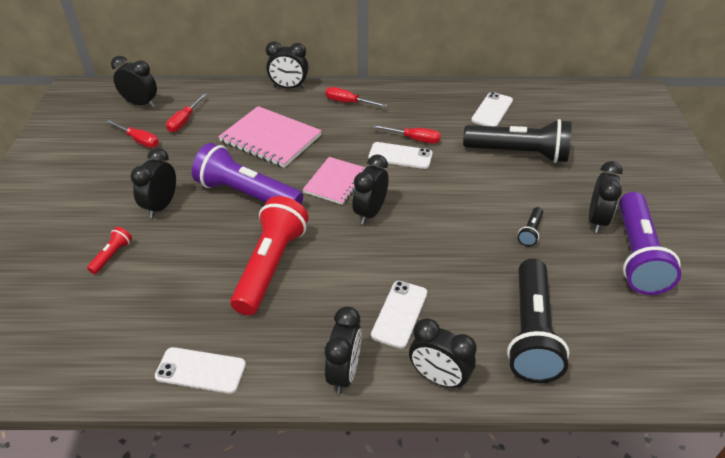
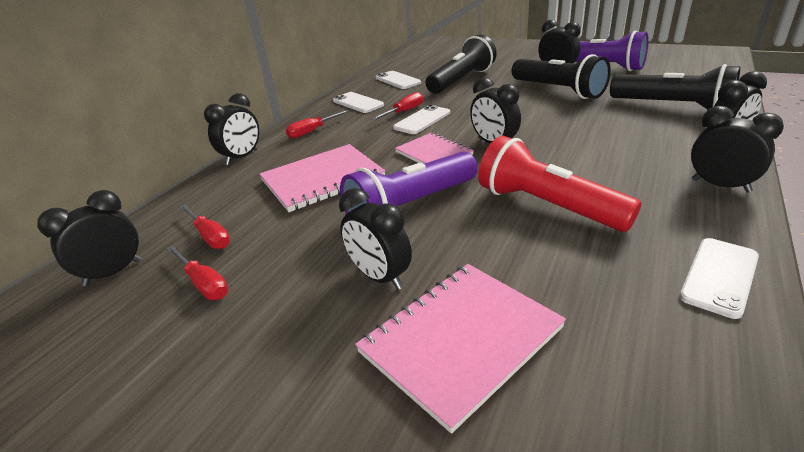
camera: 60 degrees left, 10 degrees down
red flashlight [87,227,132,274] -> pink notebook [355,264,566,434]
red screwdriver [106,120,159,148] -> red screwdriver turned 75 degrees clockwise [166,246,228,300]
white phone [371,281,427,349] -> white phone moved to [333,92,384,113]
black flashlight [518,207,543,246] -> black flashlight [512,54,611,99], size x2.35

